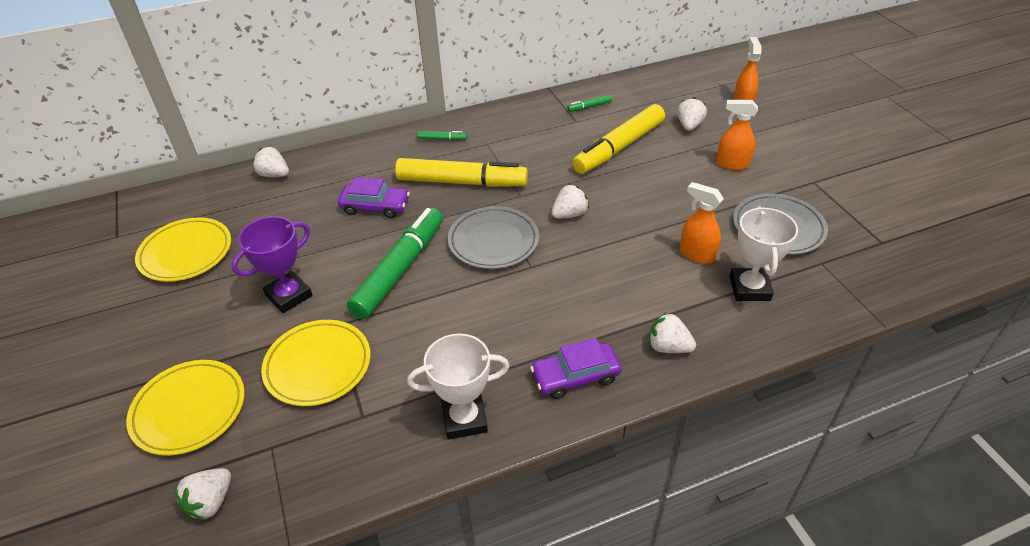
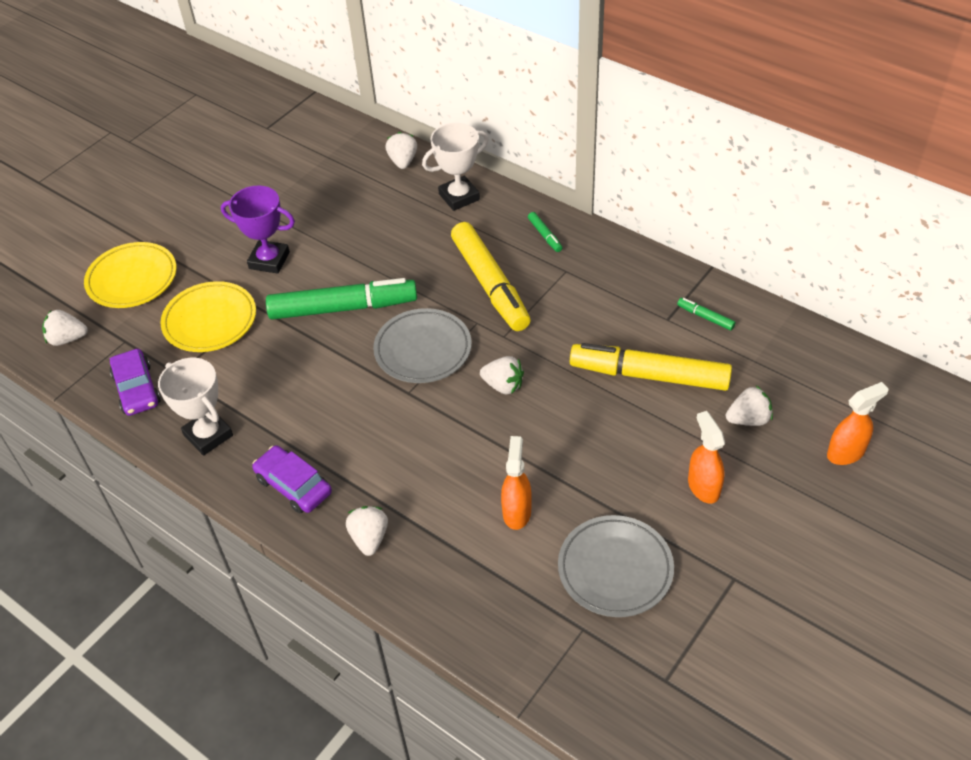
camera: 60 degrees right, 5 degrees up
yellow plate [135,217,231,282] -> none
purple car [338,177,410,218] -> purple car moved to [110,349,161,416]
white trophy [730,206,798,301] -> white trophy moved to [422,123,489,211]

